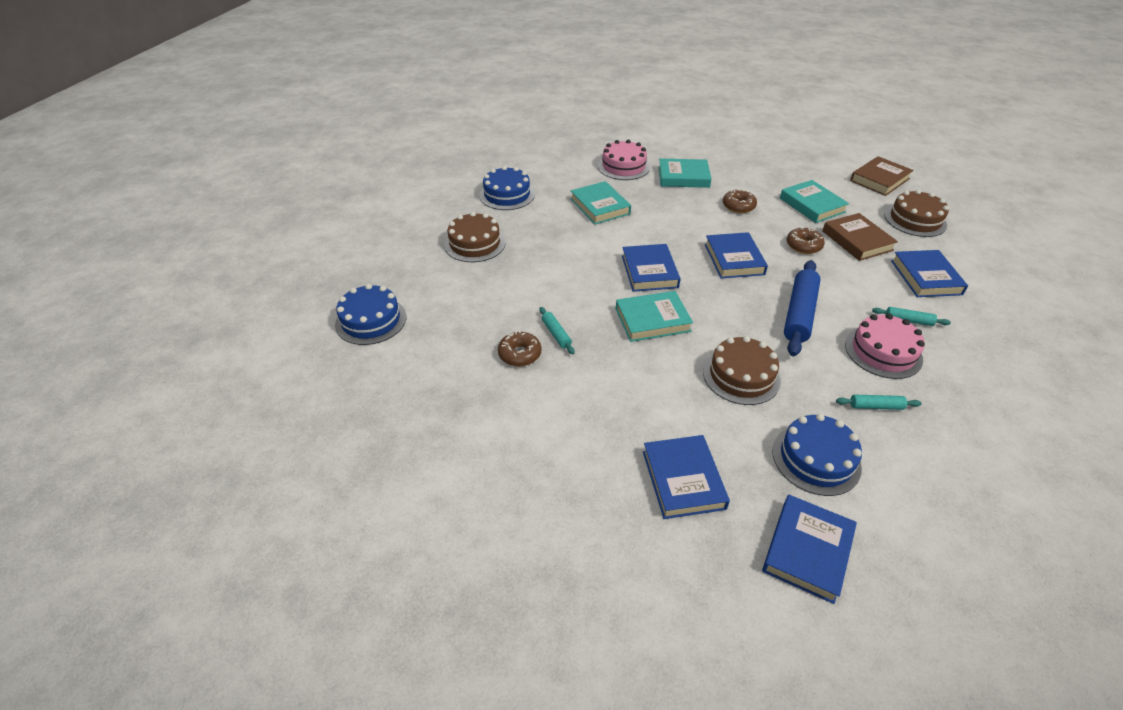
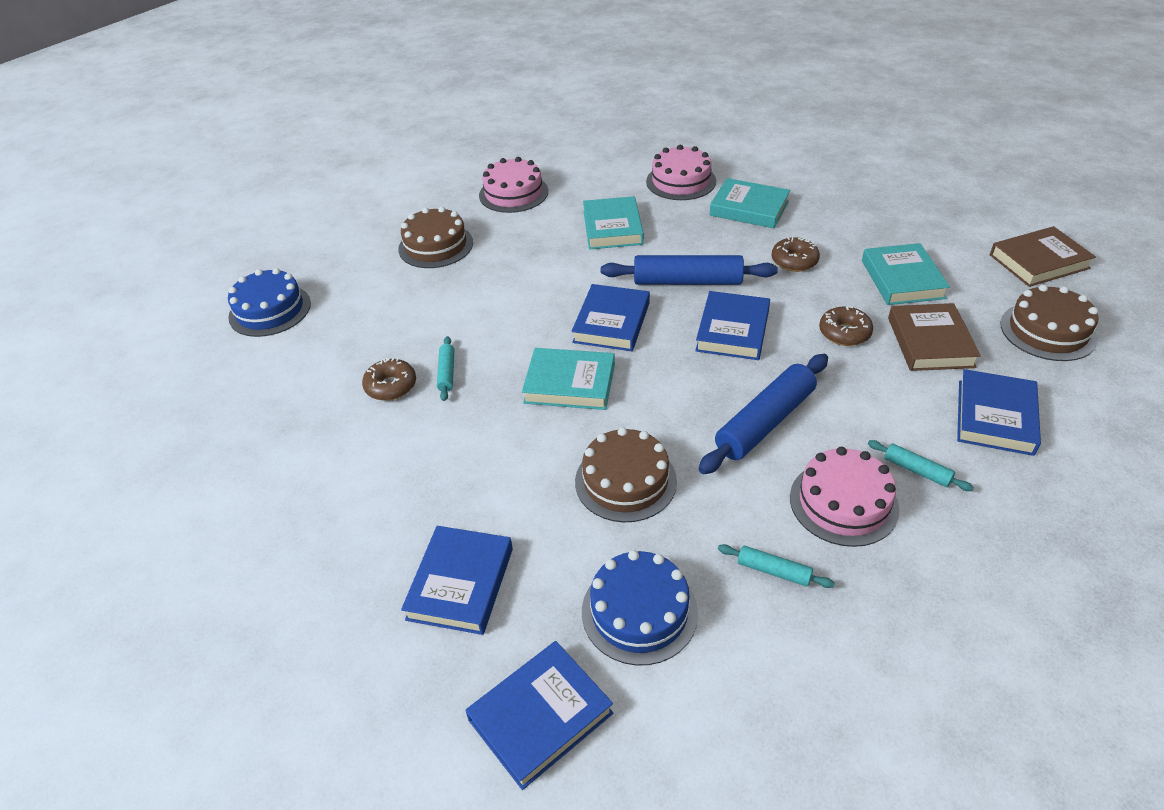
camera: 25 degrees right, 0 degrees up
blue cake [480,166,535,210] -> pink cake [479,157,548,213]
none -> blue rolling pin [601,255,778,285]

